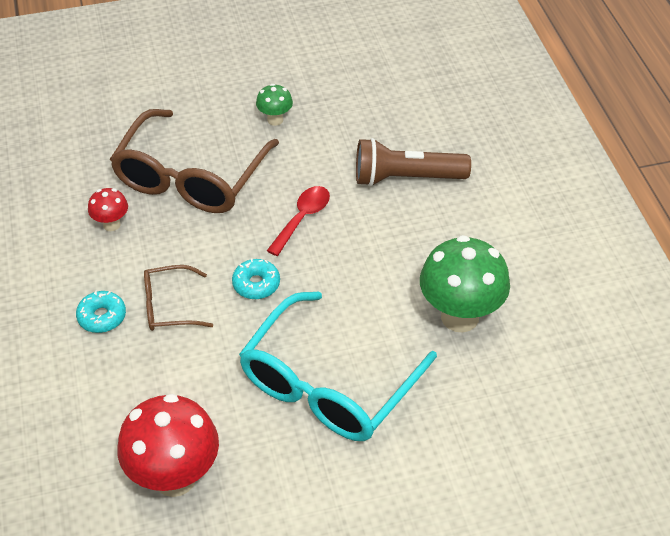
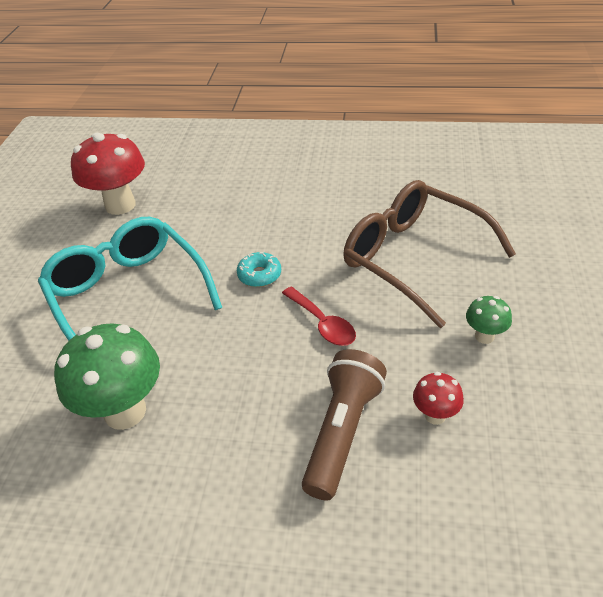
camera: 115 degrees right, 5 degrees down
turquoise donut [76,291,126,333] -> none
red mushroom [88,188,128,231] -> red mushroom moved to [413,372,464,425]
brown glasses [144,265,213,331] -> none

